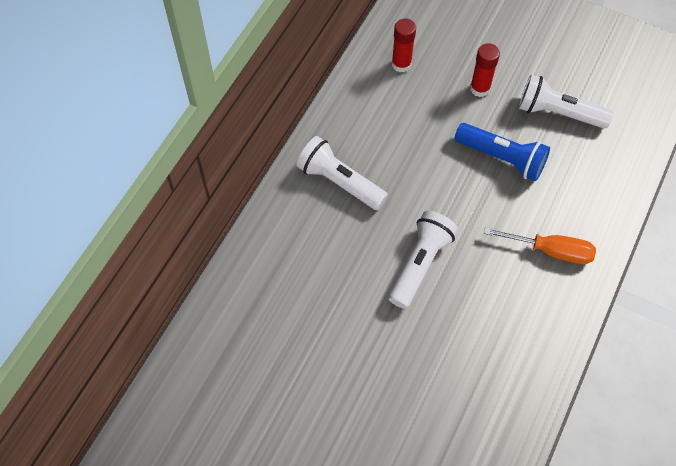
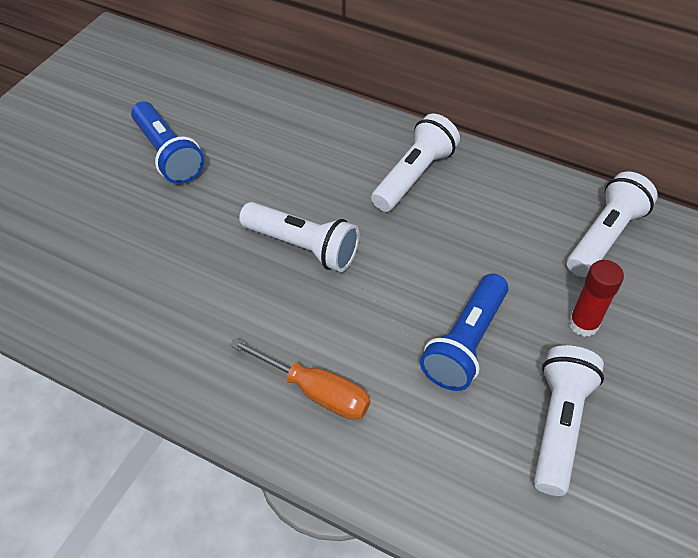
camera: 90 degrees right, 10 degrees down
red glue stick [392,19,416,72] -> white flashlight [567,171,658,277]
orange screwdriver [484,227,596,264] -> orange screwdriver turned 75 degrees counterclockwise [230,338,370,420]
none -> blue flashlight [131,102,205,184]

